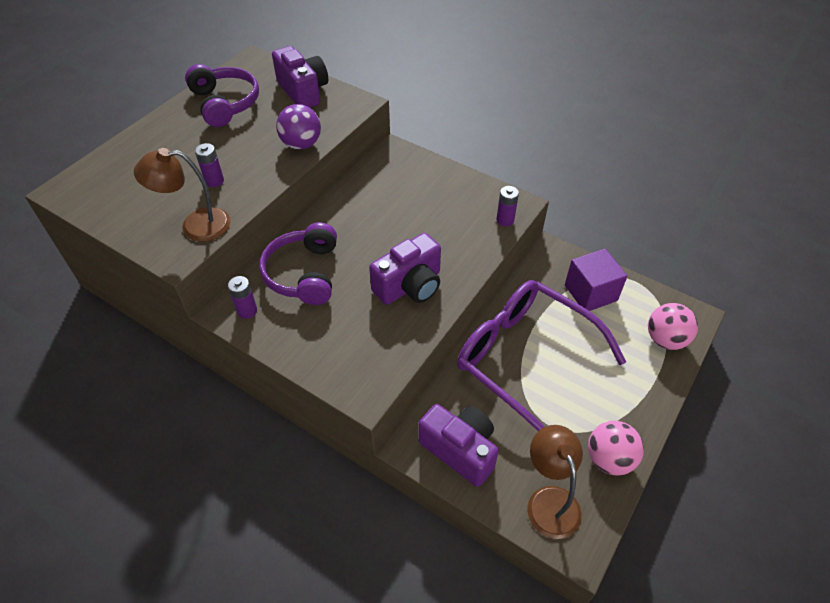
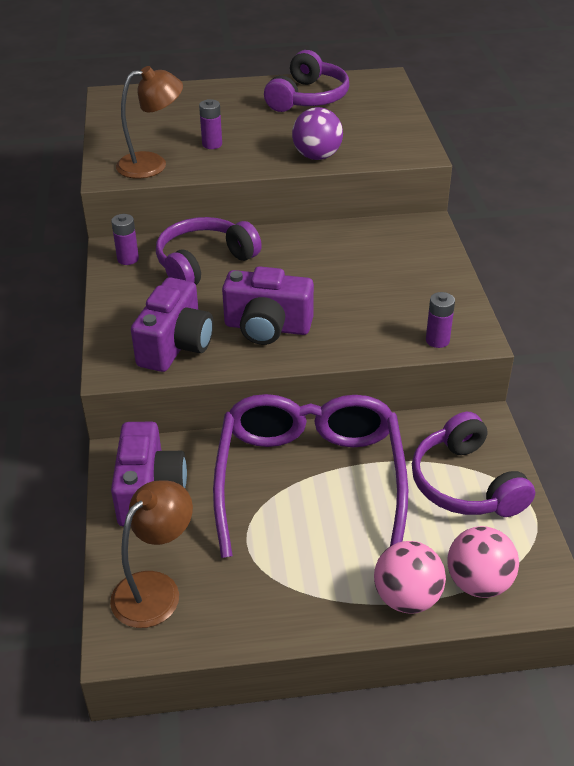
camera: 50 degrees right, 10 degrees down
brown lamp [134,148,231,241] -> brown lamp turned 120 degrees clockwise [116,66,183,179]
purple camera [272,46,328,108] -> purple camera moved to [131,277,213,372]
purple cube [565,249,627,311] -> purple headphones [412,412,535,517]
pink ball [588,421,644,476] -> pink ball moved to [374,541,446,614]

